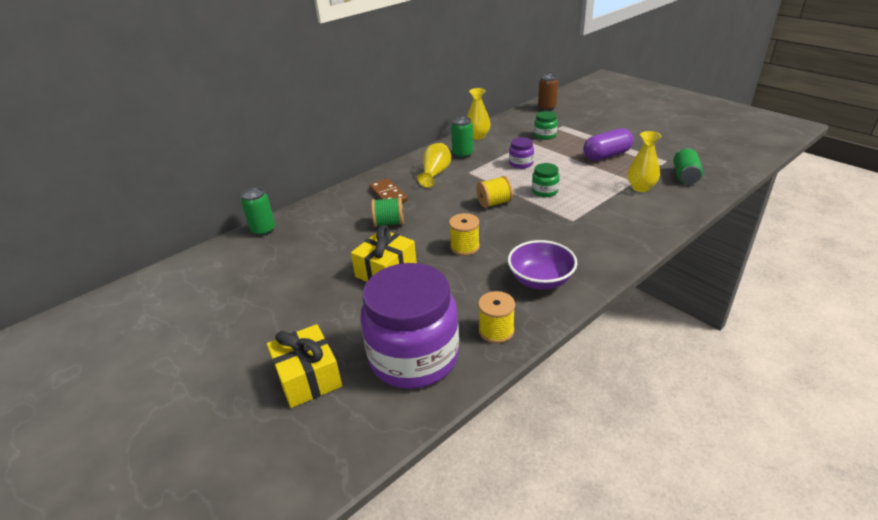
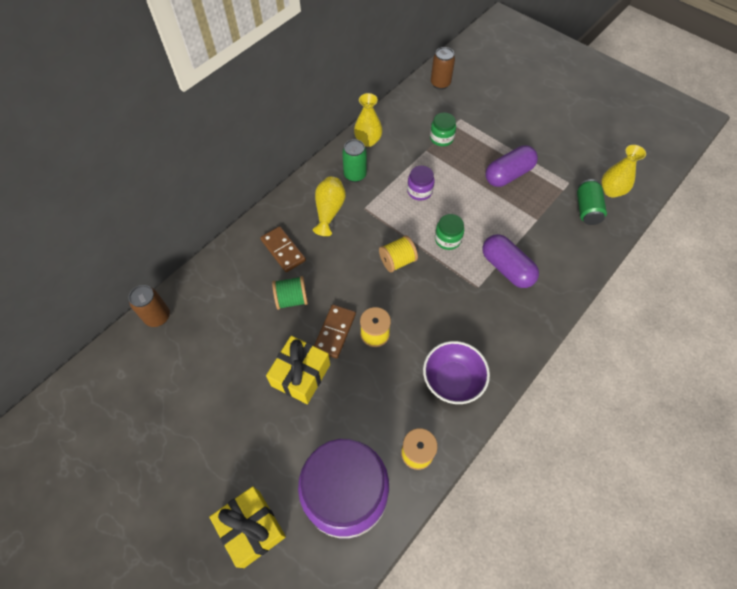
camera: 10 degrees left, 25 degrees up
green can [241,188,275,236] -> brown can [129,285,170,327]
yellow vase [627,131,661,192] -> yellow vase moved to [601,145,646,198]
none -> brown domino [314,304,356,359]
none -> purple capsule [482,234,539,288]

